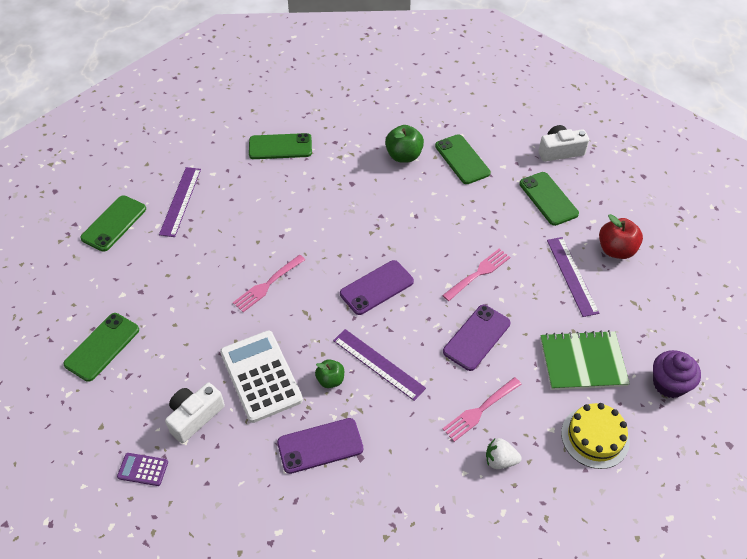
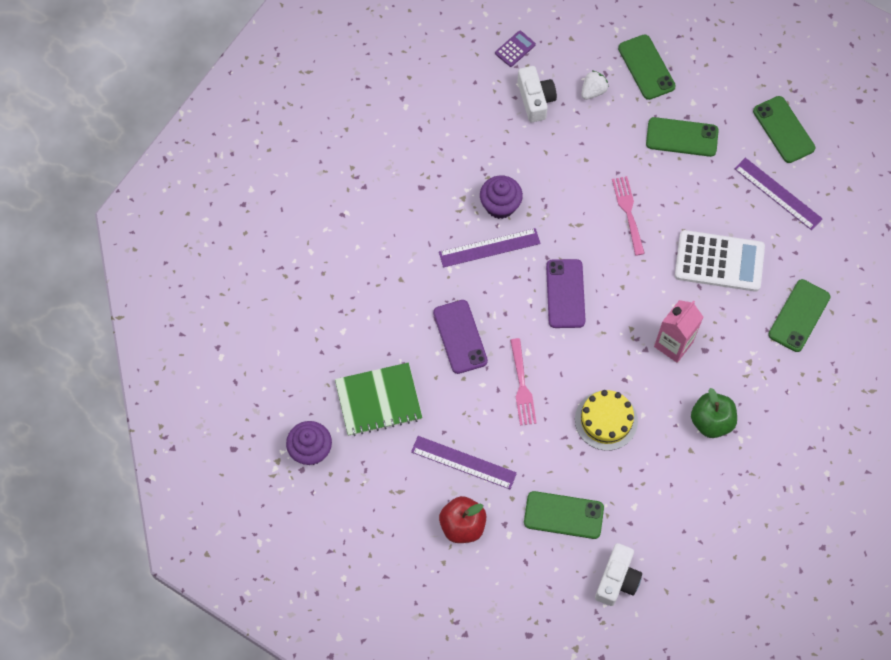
camera: 125 degrees right, 15 degrees up
white calculator [220,330,303,423] -> white calculator moved to [675,230,765,292]
purple phone [277,418,363,474] -> none
green apple [315,359,344,388] -> purple cupcake [480,175,523,219]
green phone [435,134,491,184] -> green phone moved to [646,117,719,157]
pink fork [443,377,521,442] -> none
white strawberry [486,438,522,469] -> white strawberry moved to [581,71,609,100]
green notebook [540,330,630,390] -> green notebook turned 45 degrees clockwise [335,362,423,436]
yellow cake [561,403,630,469] -> yellow cake moved to [575,390,638,451]
none -> pink carton [654,300,703,363]

